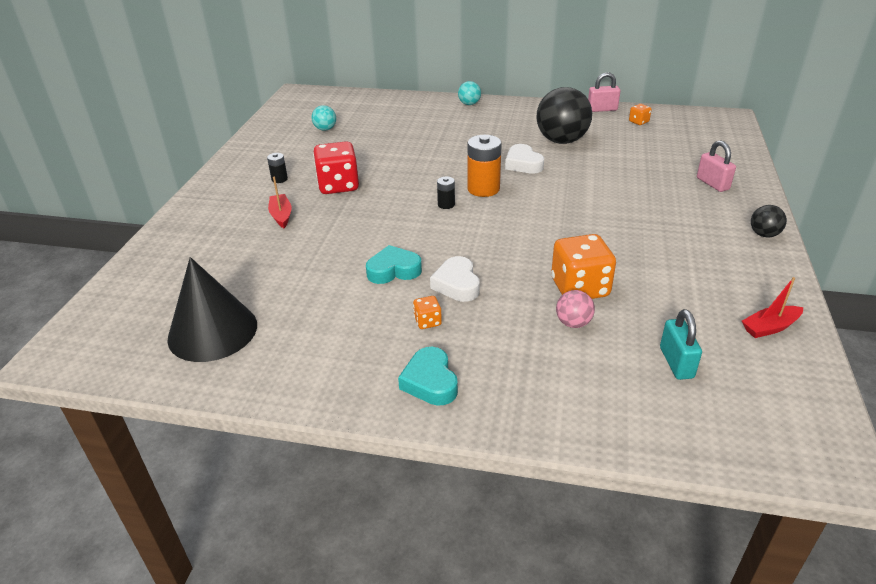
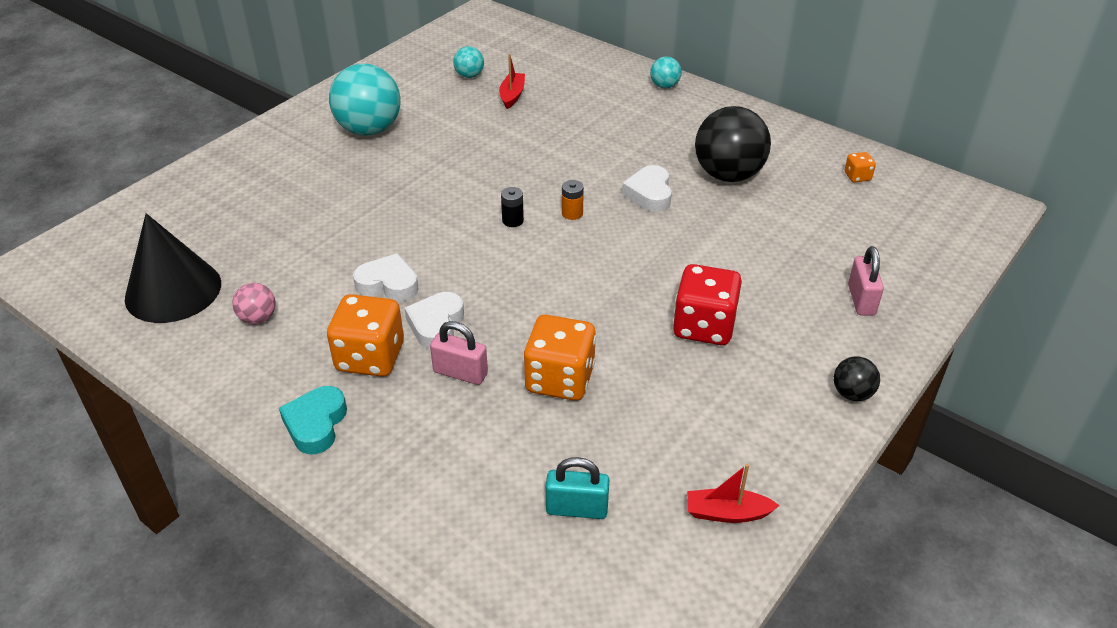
camera: 25 degrees right, 5 degrees up
black battery [267,153,288,183] -> turquoise ball [329,63,401,136]
red boat [268,176,292,228] -> red boat moved to [499,54,525,109]
red dice [313,141,359,194] -> red dice moved to [673,264,742,345]
turquoise heart [366,245,422,284] -> white heart [353,253,419,302]
orange dice [413,296,442,329] -> orange dice [327,294,404,377], size x2.17
orange battery [467,135,502,197] -> orange battery [562,180,584,220], size x0.51
pink ball [556,290,595,328] -> pink ball moved to [232,283,276,324]
pink padlock [588,72,620,112] -> pink padlock moved to [430,321,488,385]
turquoise padlock [660,309,702,380] -> turquoise padlock turned 75 degrees clockwise [546,457,609,519]

